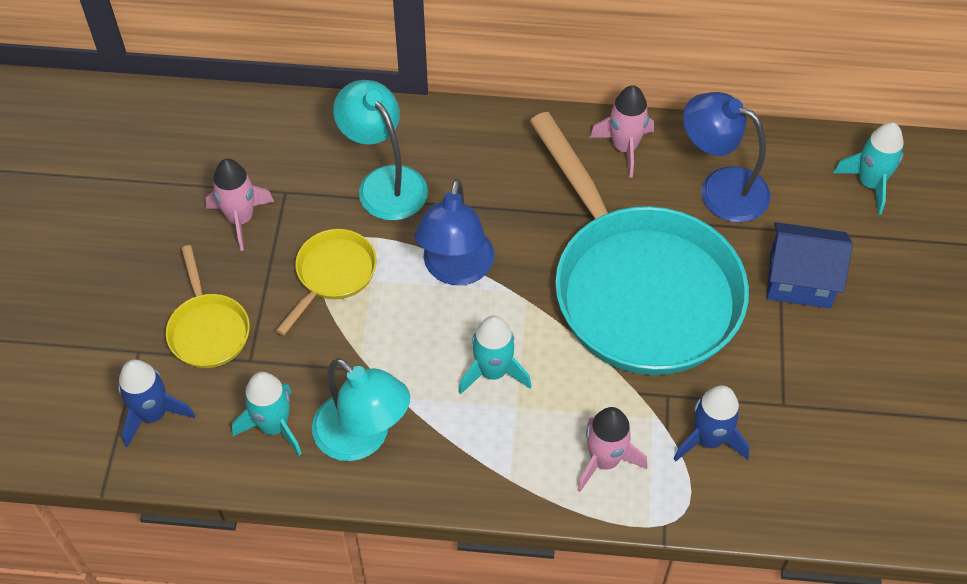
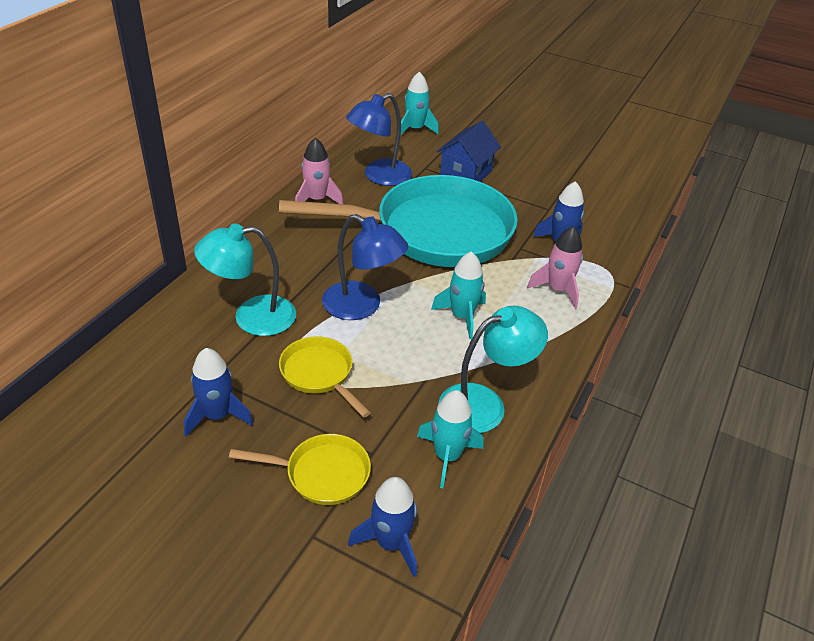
camera: 70 degrees left, 15 degrees down
pink rocket [206,159,274,251] -> blue rocket [184,348,253,436]

